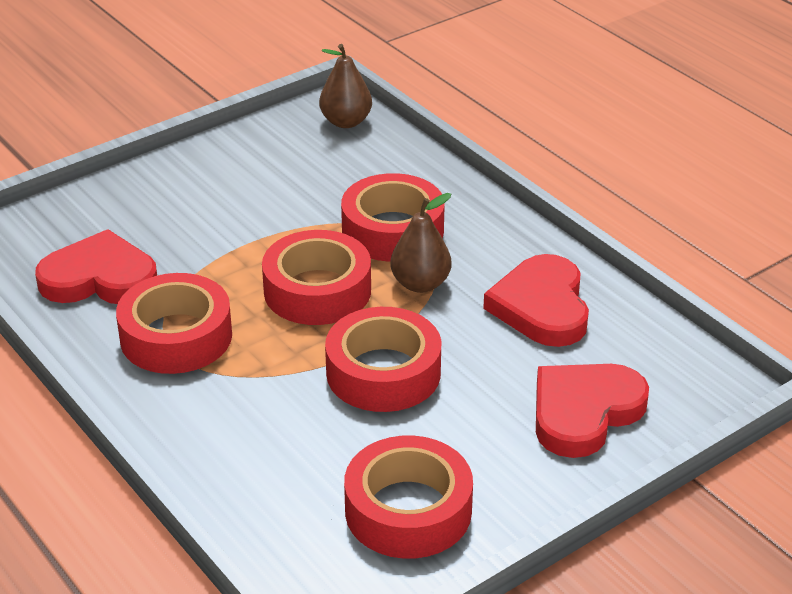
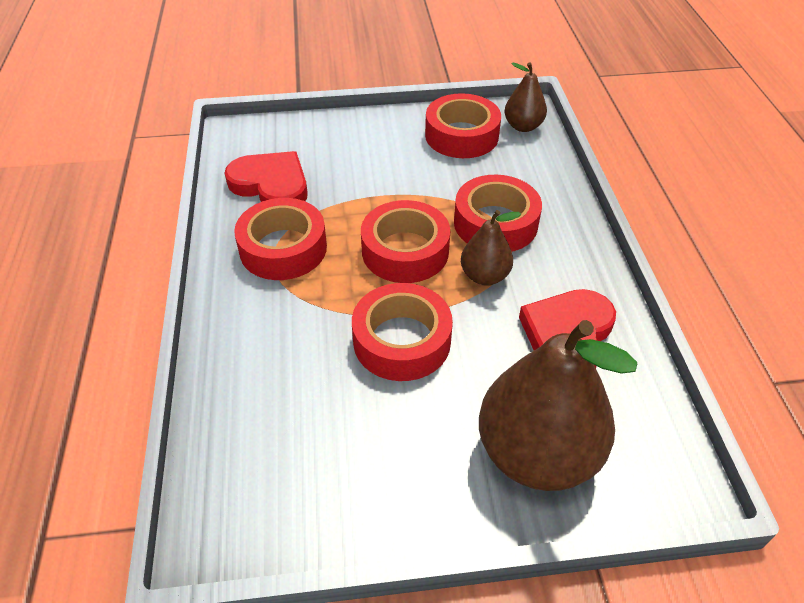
camera: 30 degrees right, 10 degrees up
red tape [344,435,473,559] -> red tape moved to [425,93,501,158]
red heart [536,364,649,458] -> brown pear [479,320,637,491]

